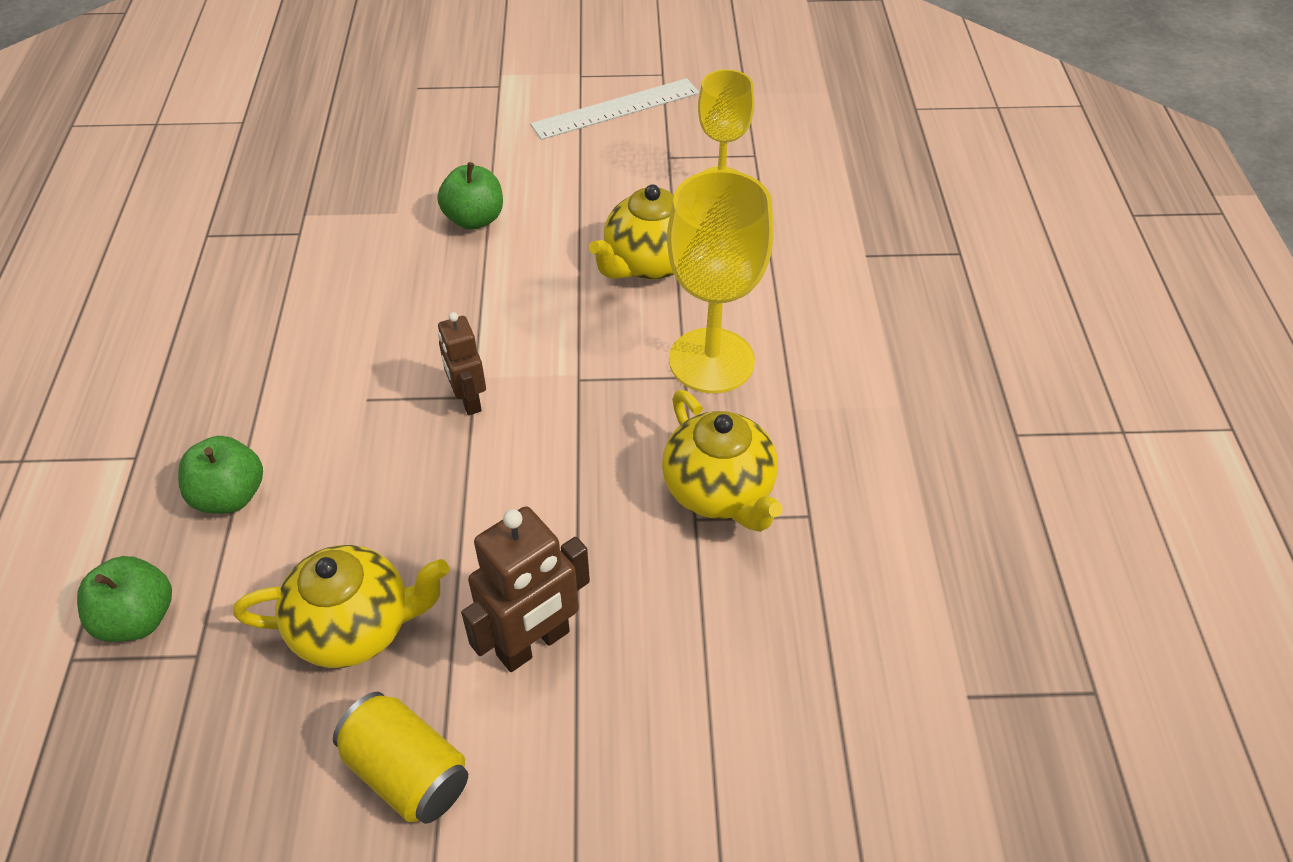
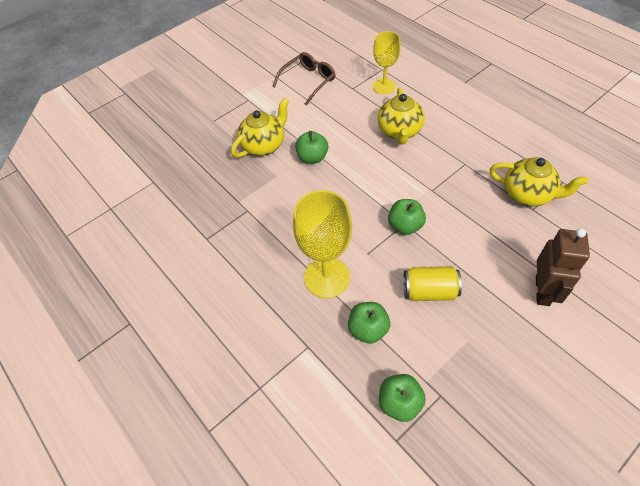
camera: 35 degrees left, 5 degrees up
yellow teapot [233,545,449,668] -> yellow teapot moved to [231,98,289,158]
yellow can [333,692,468,824] -> yellow can moved to [403,266,462,301]
brown robot [438,312,486,415] -> green apple [388,199,426,235]
white ruler [530,78,699,140] -> brown glasses [272,52,335,106]
yellow goblet [667,170,774,393] -> yellow goblet moved to [293,190,352,298]

